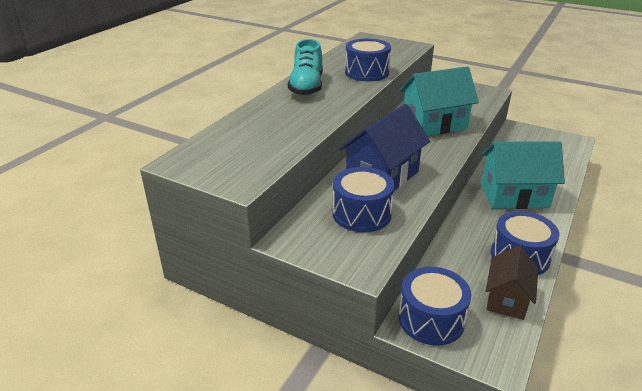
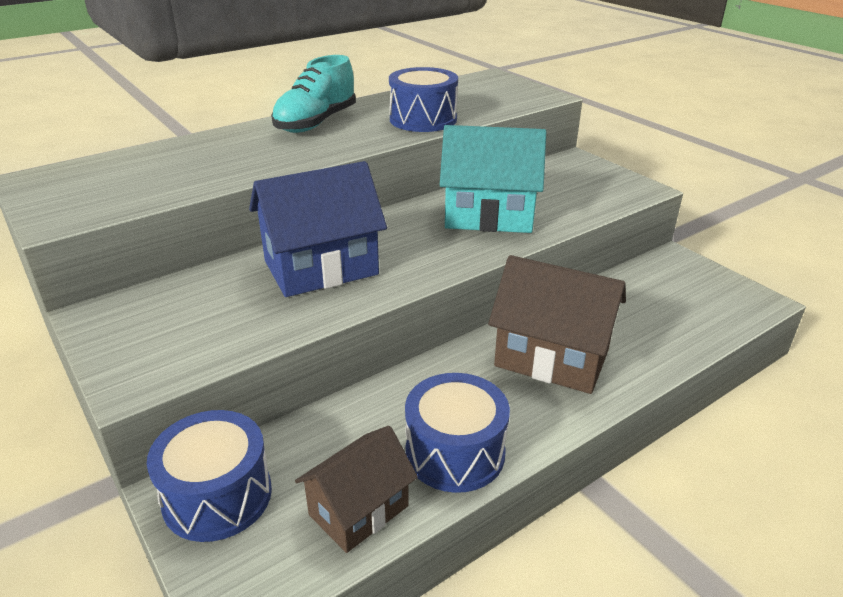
camera: 25 degrees right, 0 degrees up
blue drum [333,167,395,232] -> none
turquoise house [481,141,565,209] -> brown house [488,255,626,394]

